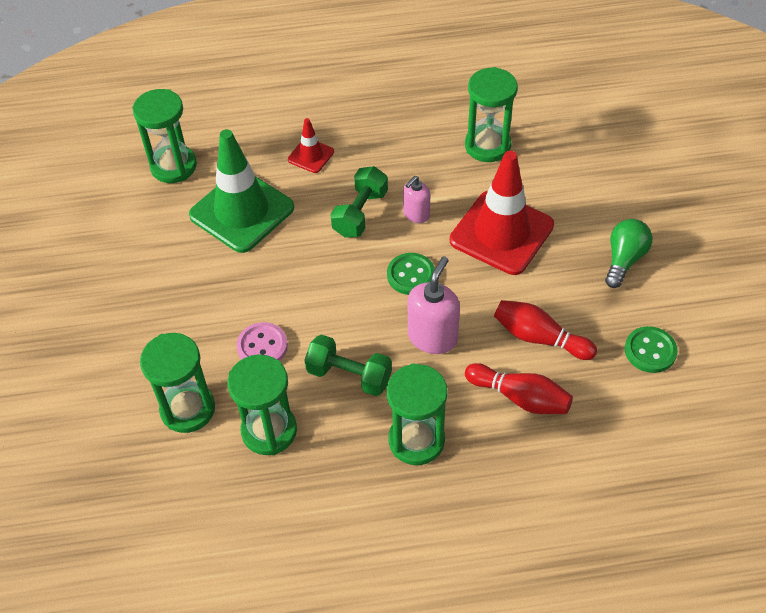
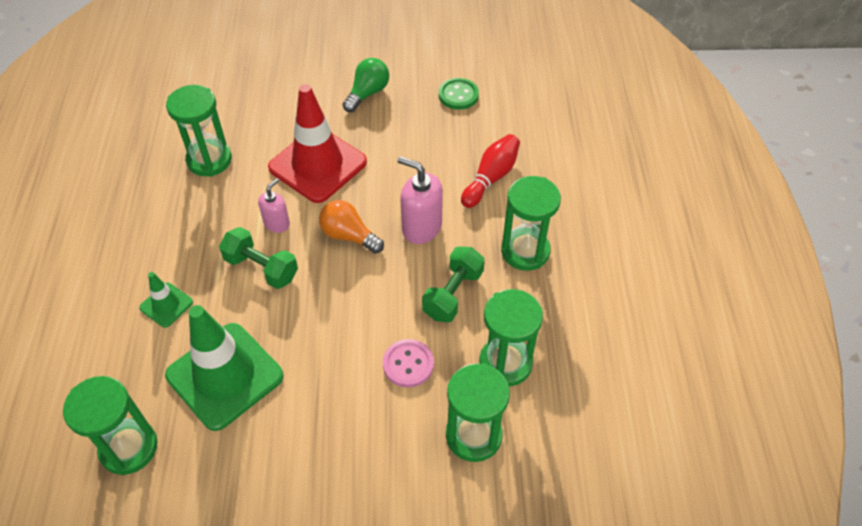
camera: 85 degrees left, 0 degrees up
red traffic cone [288,118,334,173] -> green traffic cone [139,272,193,328]
green button [387,253,435,295] -> orange light bulb [319,200,384,254]
pink soap dispenser [403,176,430,223] -> pink soap dispenser turned 105 degrees counterclockwise [258,178,290,233]
red bowling pin [494,300,597,360] -> none
green light bulb [605,219,652,288] -> green light bulb turned 90 degrees clockwise [343,58,389,112]

